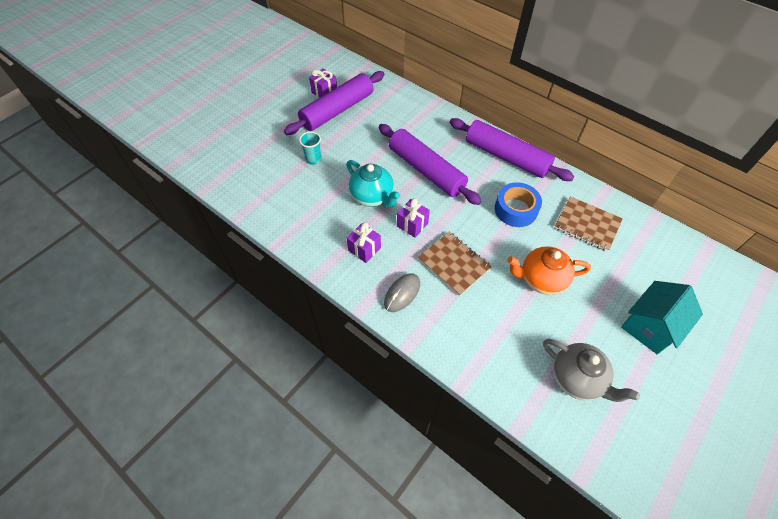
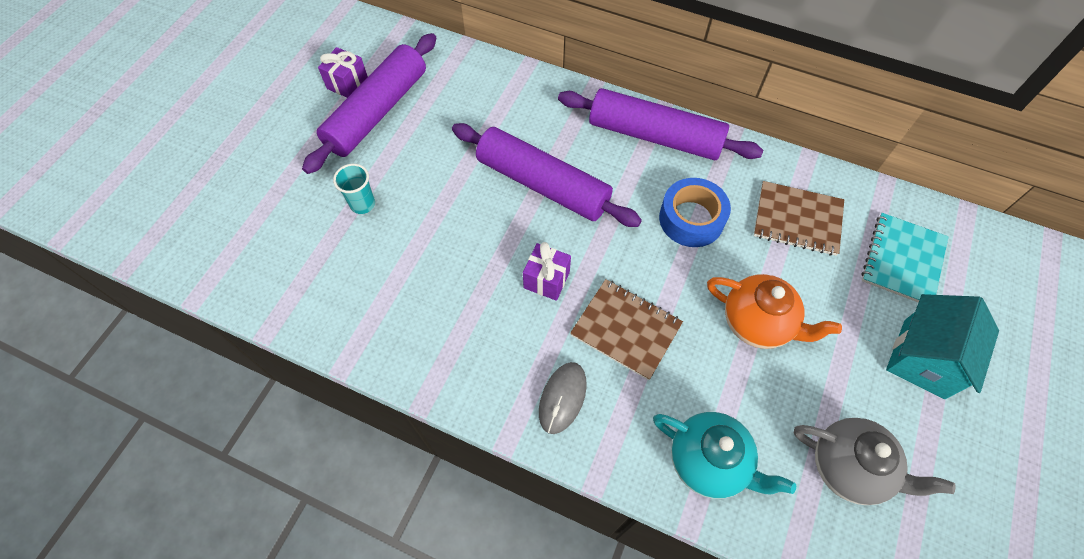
camera: 15 degrees left, 5 degrees up
turquoise teapot [347,160,400,207] -> turquoise teapot moved to [653,412,796,499]
purple gift [347,222,381,263] -> none
orange teapot [507,246,591,295] -> orange teapot turned 135 degrees counterclockwise [707,274,842,349]
none -> turquoise notebook [861,213,949,303]

